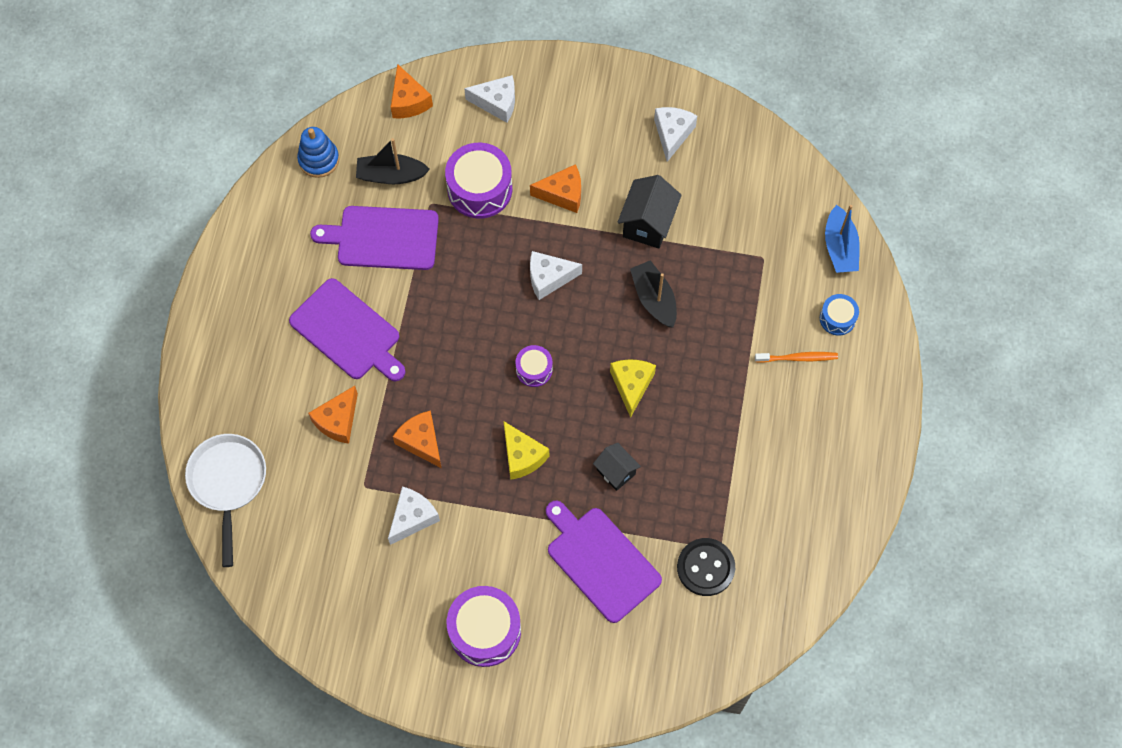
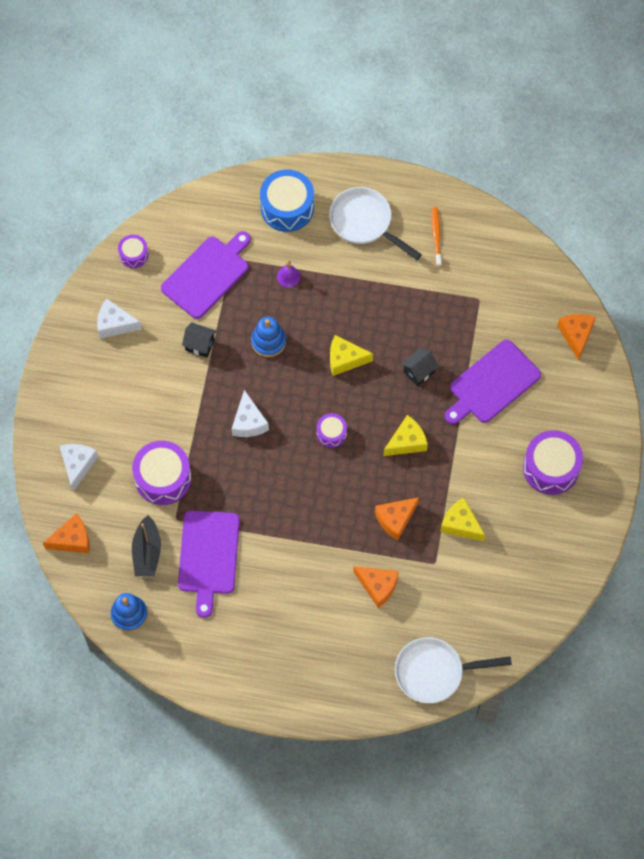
camera: 90 degrees left, 0 degrees up
purple cutting board [289,278,406,381] -> purple cutting board moved to [161,231,251,319]
white cheese [388,486,440,545] -> yellow cheese [440,498,485,541]
orange cheese [530,164,581,213] -> orange cheese moved to [557,314,596,361]
black house [617,175,682,249] -> black house [182,322,216,358], size x0.63
black boat [630,260,677,327] -> blue stacking toy [251,317,286,357]
black button [677,538,735,596] -> none
orange toothbrush [755,352,838,363] -> orange toothbrush moved to [432,207,442,267]
blue drum [820,294,859,336] -> blue drum [260,169,314,232], size x1.86
blue boat [825,205,860,273] -> none
none -> purple drum [118,235,149,268]
none -> purple bell [277,260,300,288]
none -> white pan [329,187,422,260]

